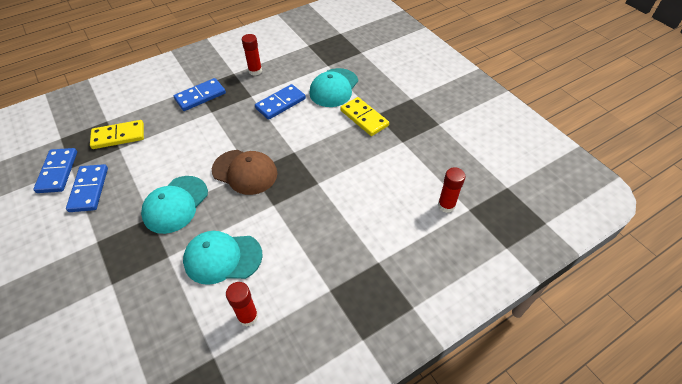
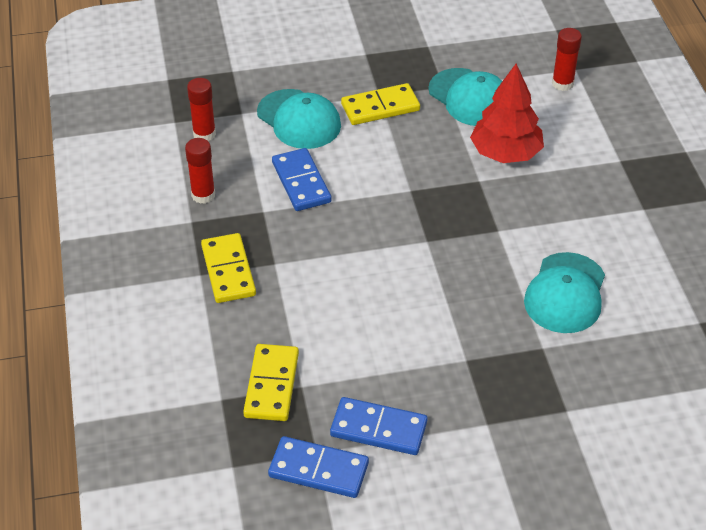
camera: 70 degrees left, 5 degrees down
turquoise cap [141,176,208,234] -> turquoise cap moved to [428,68,502,126]
blue domino [174,78,226,111] -> yellow domino [201,233,256,303]
brown cap [212,150,277,195] -> none
red glue stick [226,282,258,327] -> red glue stick moved to [187,78,216,142]
none -> red tree [470,64,544,163]

